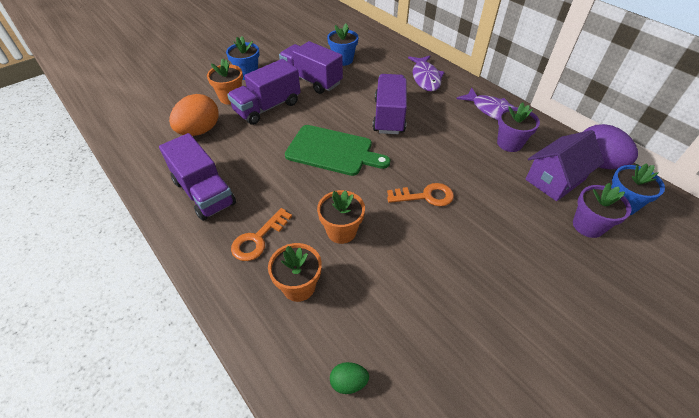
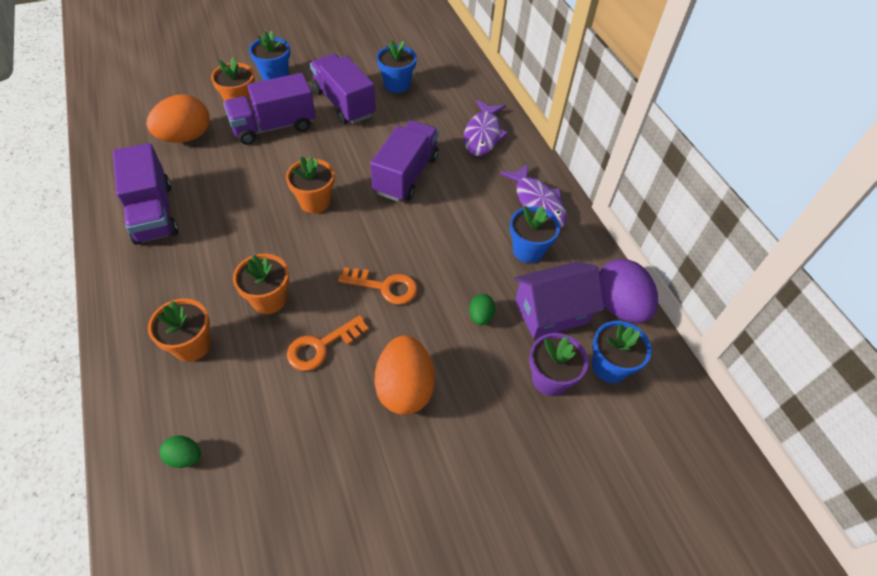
camera: 15 degrees right, 5 degrees up
orange key [231,208,292,261] -> orange key moved to [287,315,369,371]
green cutting board [285,125,390,176] -> orange flower pot [286,156,334,213]
purple flower pot [497,102,540,152] -> blue flower pot [510,206,560,263]
none -> orange egg [375,335,435,415]
none -> green egg [469,294,495,325]

